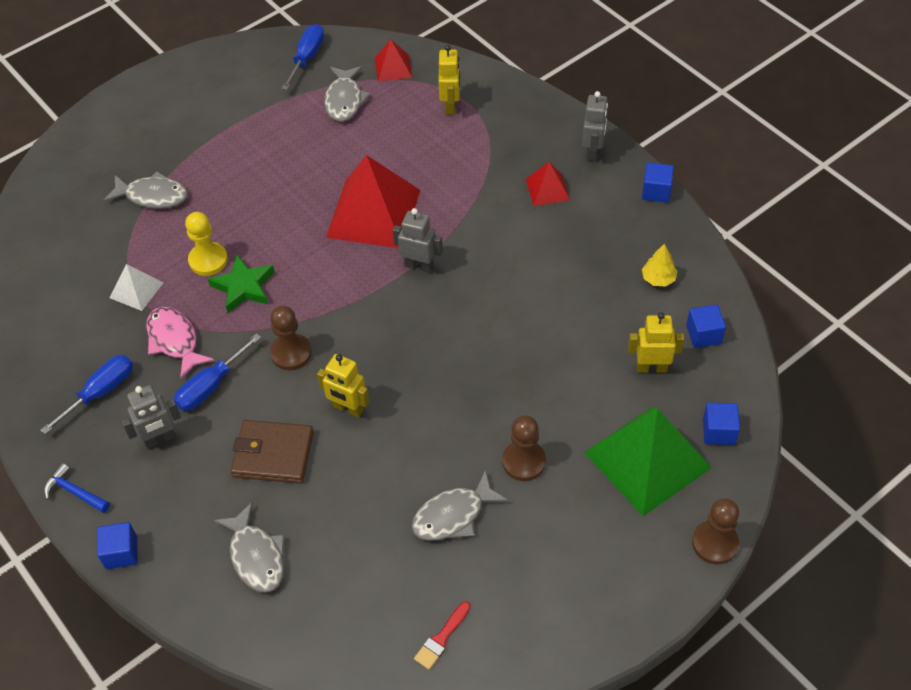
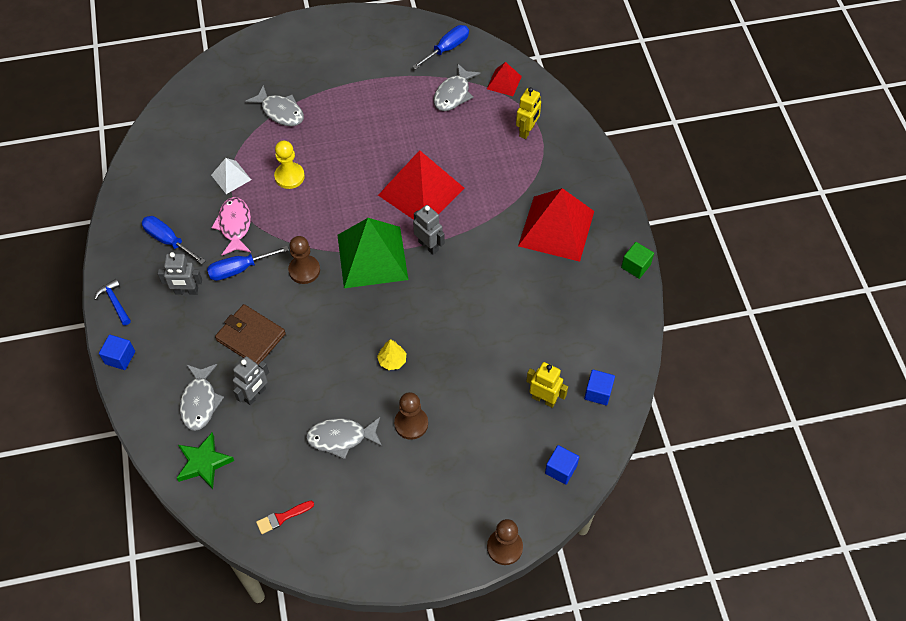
camera: 25 degrees right, 5 degrees up
blue screwdriver [40,355,133,434] -> blue screwdriver turned 120 degrees counterclockwise [142,216,206,264]
green star [208,255,274,313] -> green star moved to [177,432,234,489]
yellow robot [317,354,369,418] -> none
red pyramid [526,162,570,206] -> red pyramid [518,188,594,262], size x2.08
grey robot [582,91,608,161] -> grey robot moved to [233,356,269,405]
green pyramid [584,407,712,516] -> green pyramid moved to [337,218,408,288]
blue cube [642,163,674,202] -> green cube [621,242,654,279]
yellow tree [642,244,678,286] -> yellow tree moved to [377,339,406,370]

